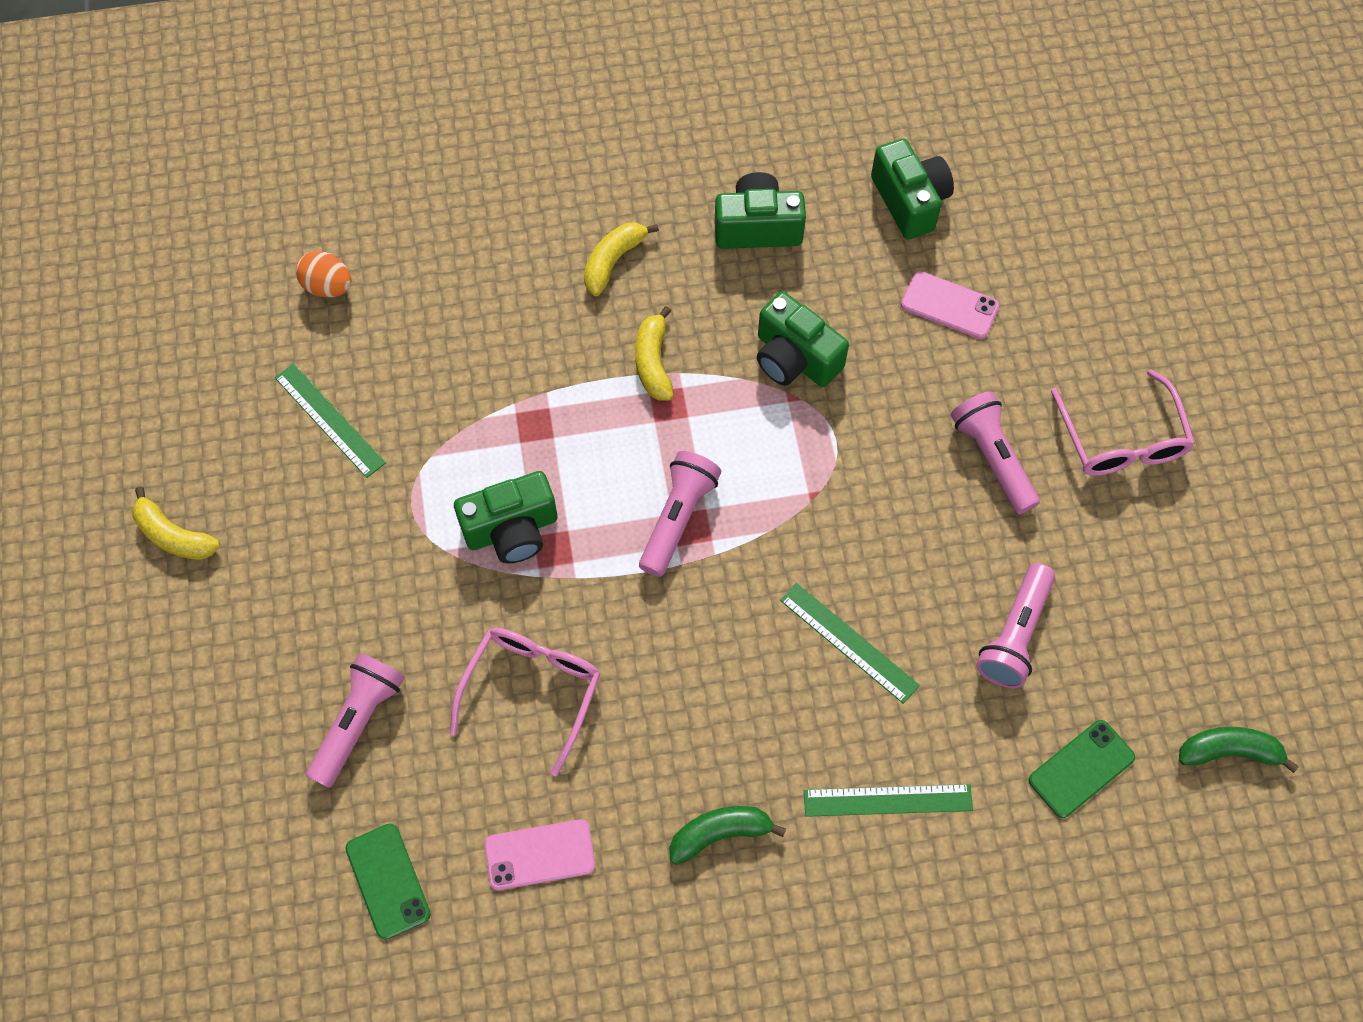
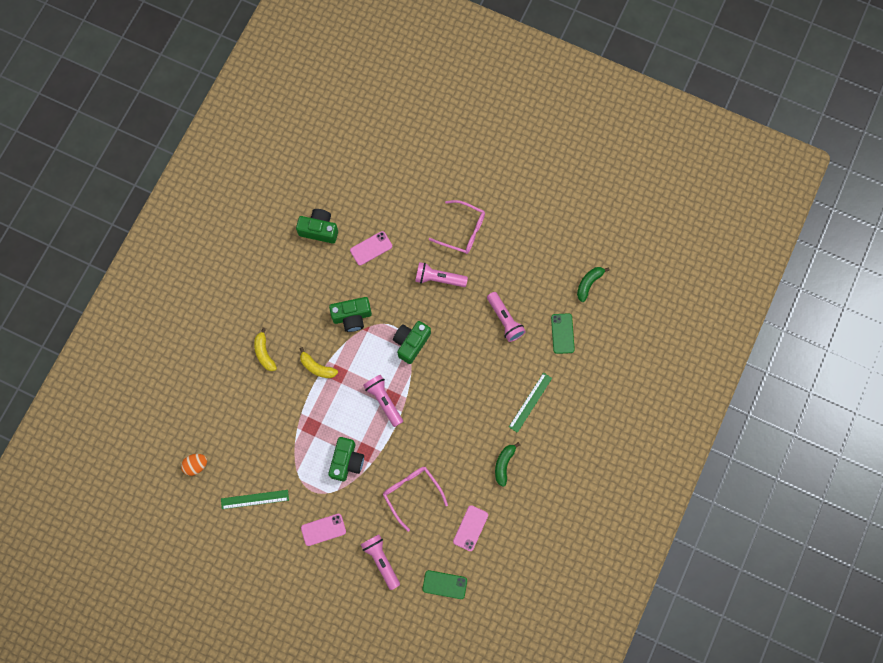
camera: 55 degrees left, 10 degrees up
yellow banana [132,486,220,560] -> none
green camera [715,172,806,249] -> green camera moved to [393,321,431,364]
green ruler [780,583,920,704] -> none
none -> pink phone [301,514,346,546]

